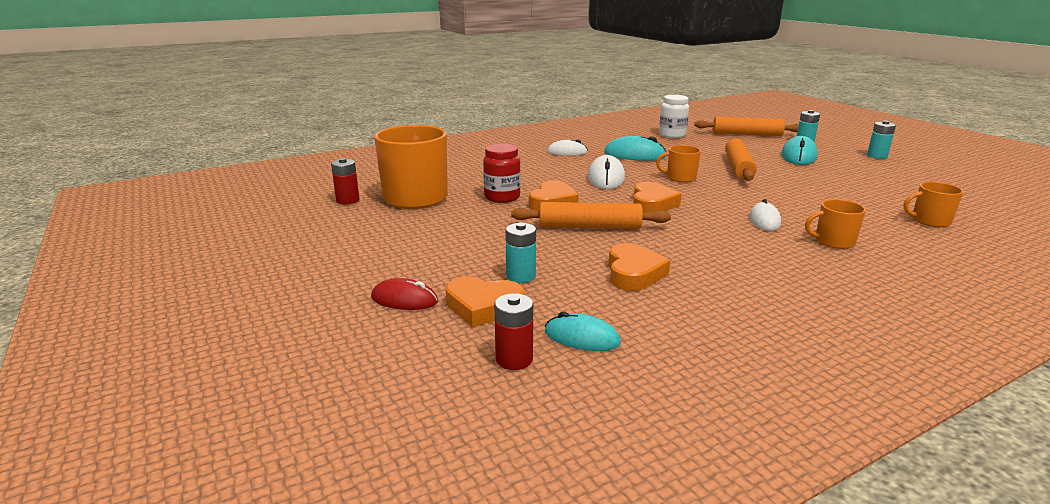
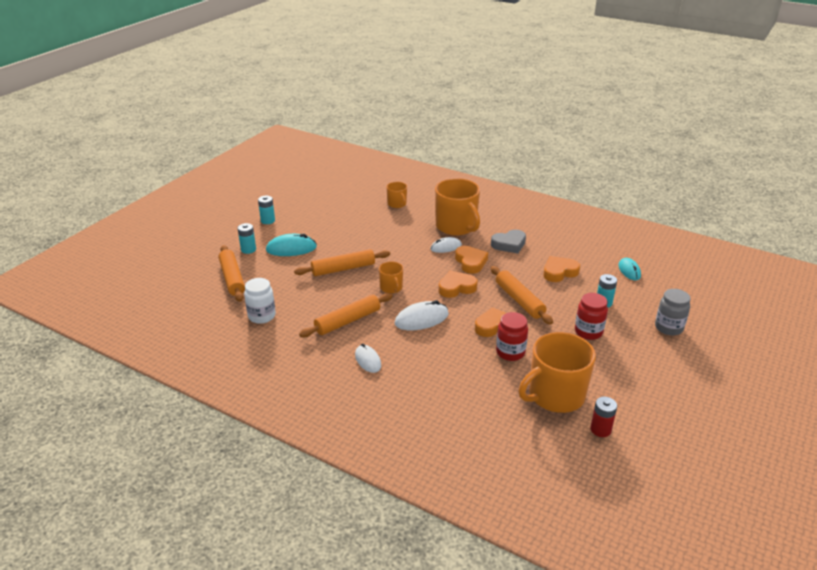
camera: 120 degrees left, 10 degrees up
red mouse [371,278,438,310] -> grey jar [655,289,691,335]
orange heart [446,276,524,327] -> orange heart moved to [455,246,488,274]
red battery [494,293,533,370] -> none
turquoise mouse [604,136,666,161] -> orange rolling pin [299,293,393,337]
orange mug [805,199,866,249] -> orange mug [435,178,480,236], size x2.03
none -> grey heart [491,230,526,254]
none -> red jar [575,293,608,340]

